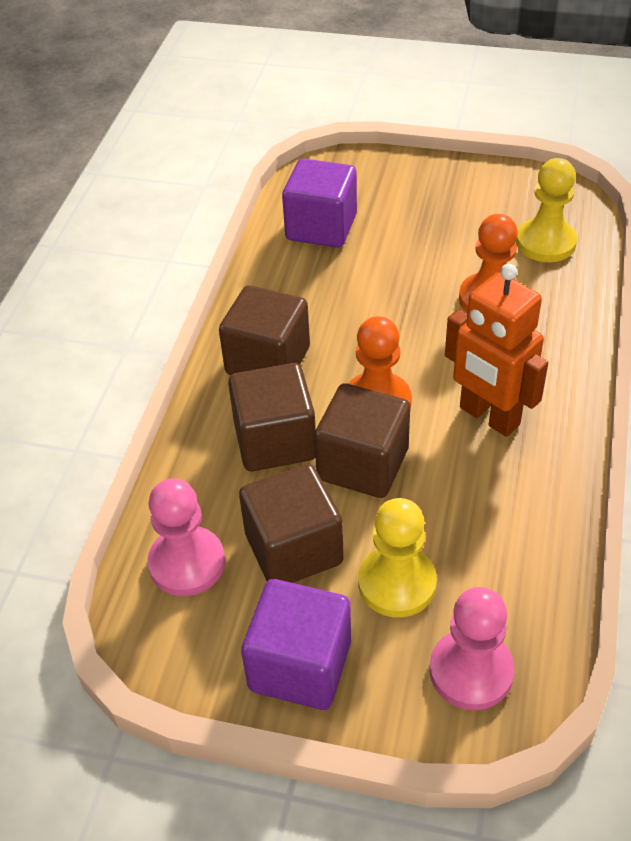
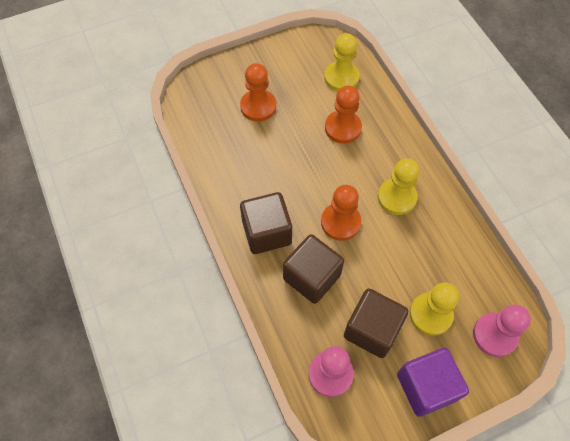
camera: 40 degrees left, 15 degrees up
purple cube [282,158,357,248] -> none
brown cube [314,383,410,498] -> none
orange robot [445,264,548,437] -> yellow pawn [378,158,419,215]
none -> orange pawn [240,63,276,122]

